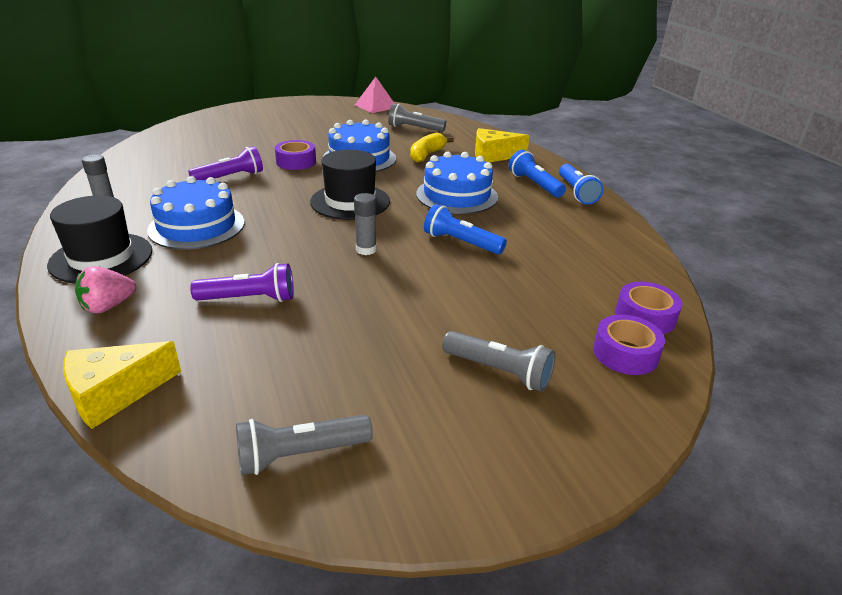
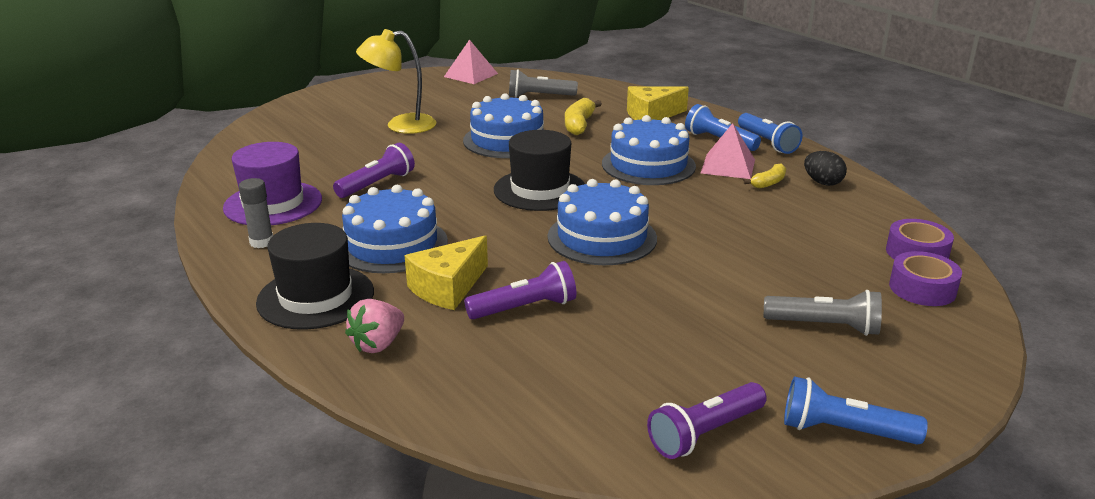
camera: 15 degrees left, 5 degrees down
yellow cheese [63,341,181,429] -> yellow cheese moved to [404,236,488,310]
grey flashlight [236,415,373,475] -> purple flashlight [647,382,767,459]
purple tape [275,140,316,170] -> none
grey glue stick [354,193,377,255] -> blue cake [548,179,657,265]
blue flashlight [424,204,507,255] -> blue flashlight moved to [784,376,928,445]
none -> purple hat [223,142,322,225]
none -> yellow lamp [356,29,436,134]
none -> pink pyramid [701,123,755,179]
none -> yellow banana [744,164,786,189]
none -> black egg [804,151,847,186]

